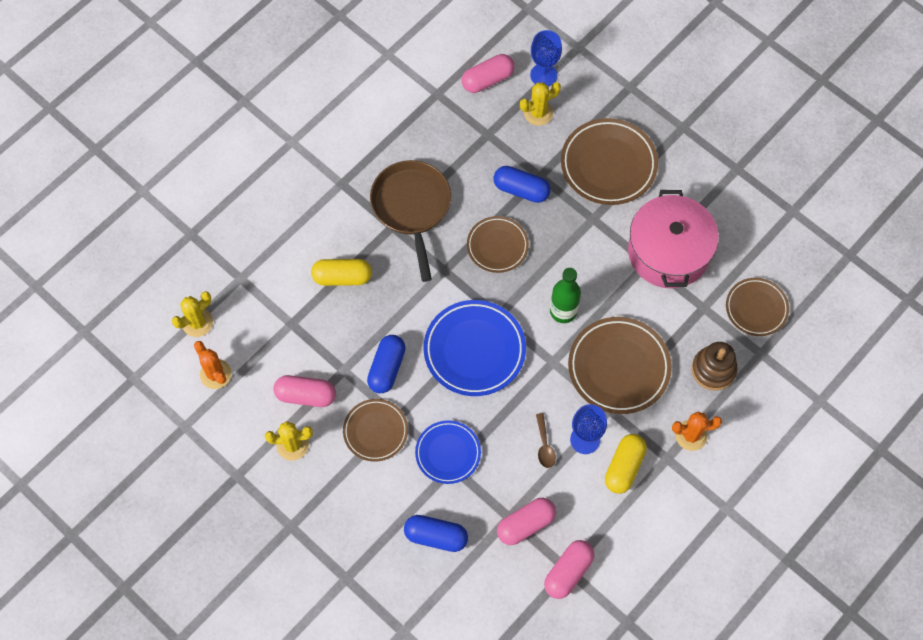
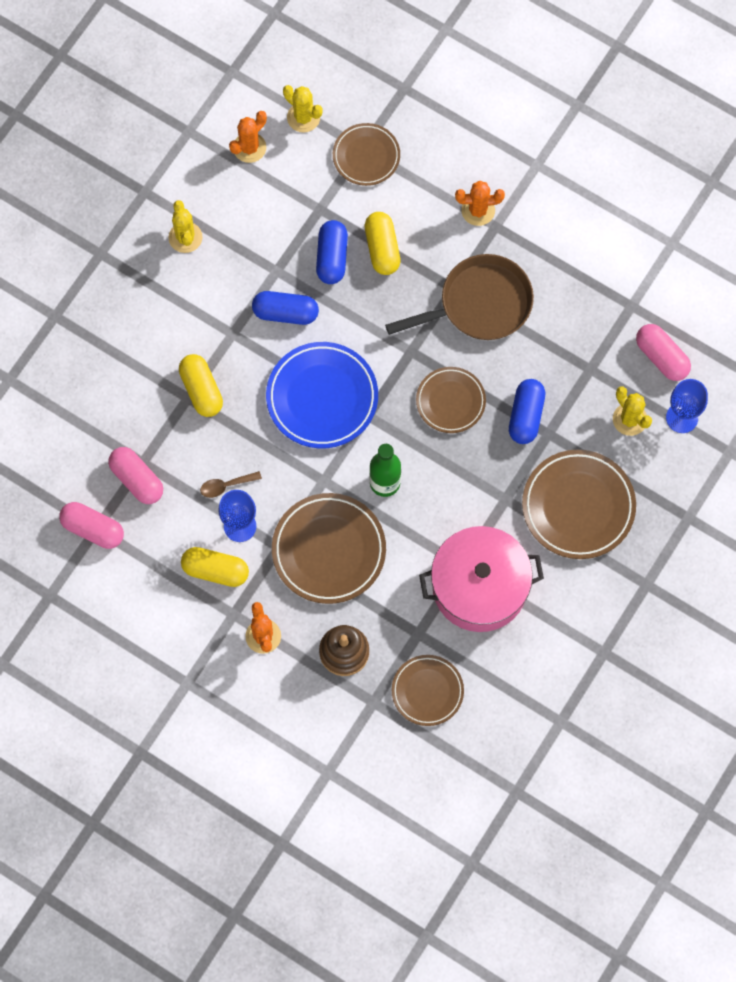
camera: 80 degrees right, 5 degrees up
pink capsule [273,375,336,407] -> none
brown plate [343,399,408,462] -> brown plate moved to [333,123,400,186]
blue capsule [404,515,468,552] -> blue capsule moved to [316,220,348,284]
blue plate [415,420,481,484] -> yellow capsule [179,354,223,417]
none -> orange cactus [455,181,505,226]

